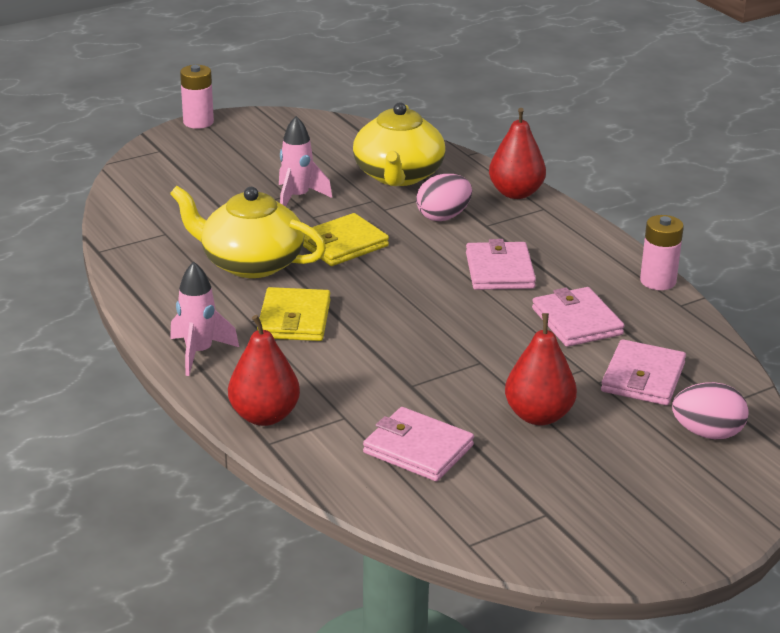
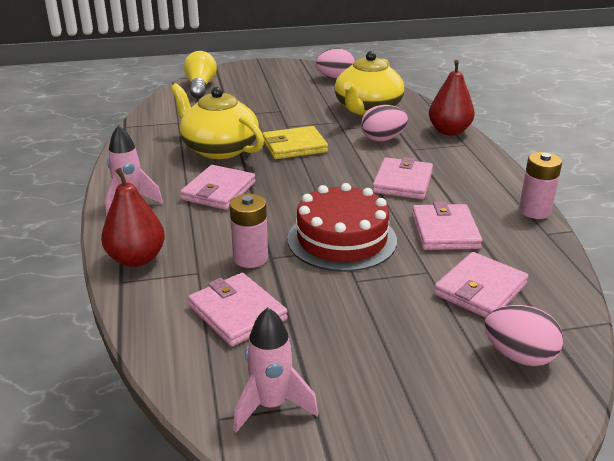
camera: 20 degrees right, 0 degrees up
pink battery [180,65,214,129] -> pink battery moved to [229,194,268,268]
yellow wallet [257,287,330,341] -> pink wallet [180,165,256,210]
pink rocket [279,116,332,207] -> pink rocket moved to [233,307,318,433]
red pear [505,313,577,425] -> none
none -> yellow light bulb [184,51,217,98]
none -> red cake [287,183,397,272]
none -> pink egg [316,48,355,79]

